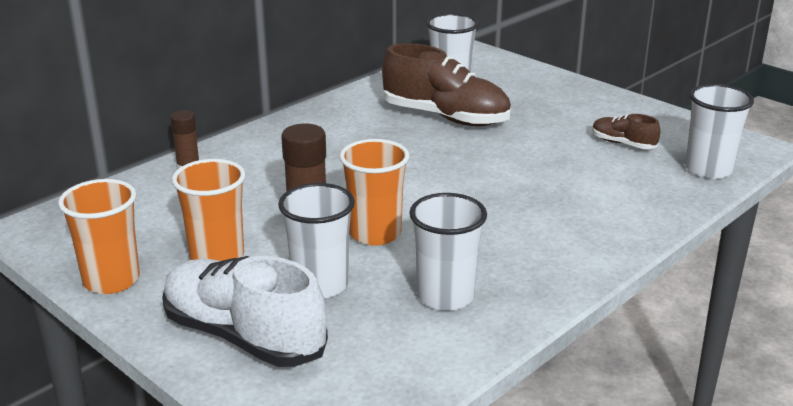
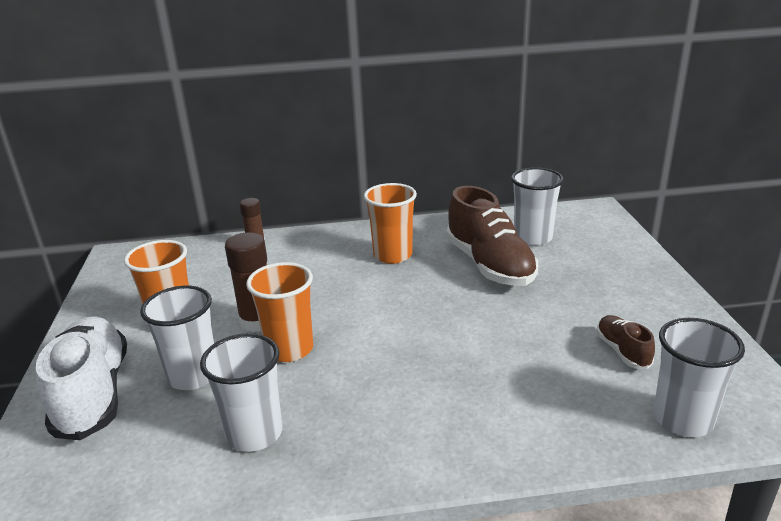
camera: 40 degrees right, 0 degrees up
orange cup [58,179,140,294] -> orange cup moved to [364,183,417,264]

